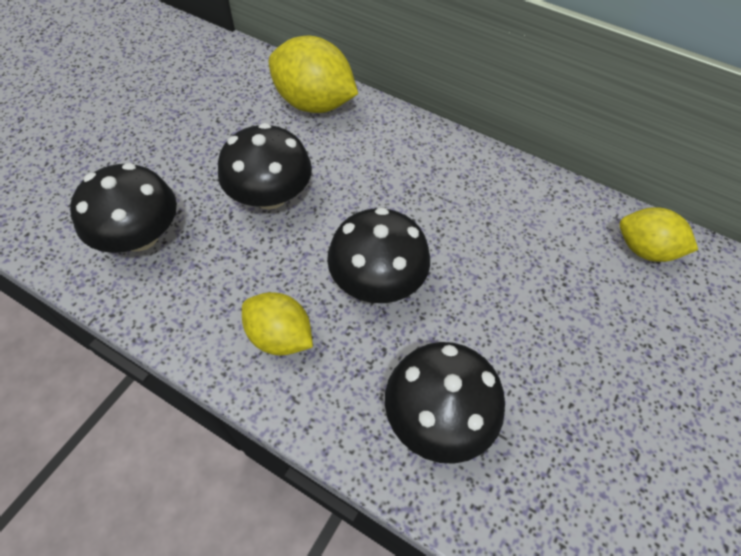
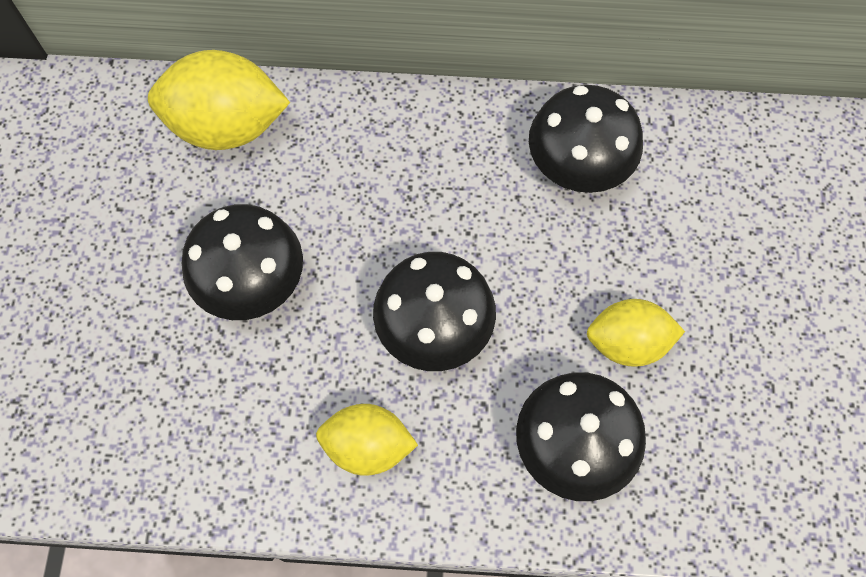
camera: 25 degrees left, 10 degrees up
black mushroom [70,163,177,253] -> black mushroom moved to [529,85,643,193]
yellow lemon [619,207,698,262] -> yellow lemon moved to [587,299,685,367]

